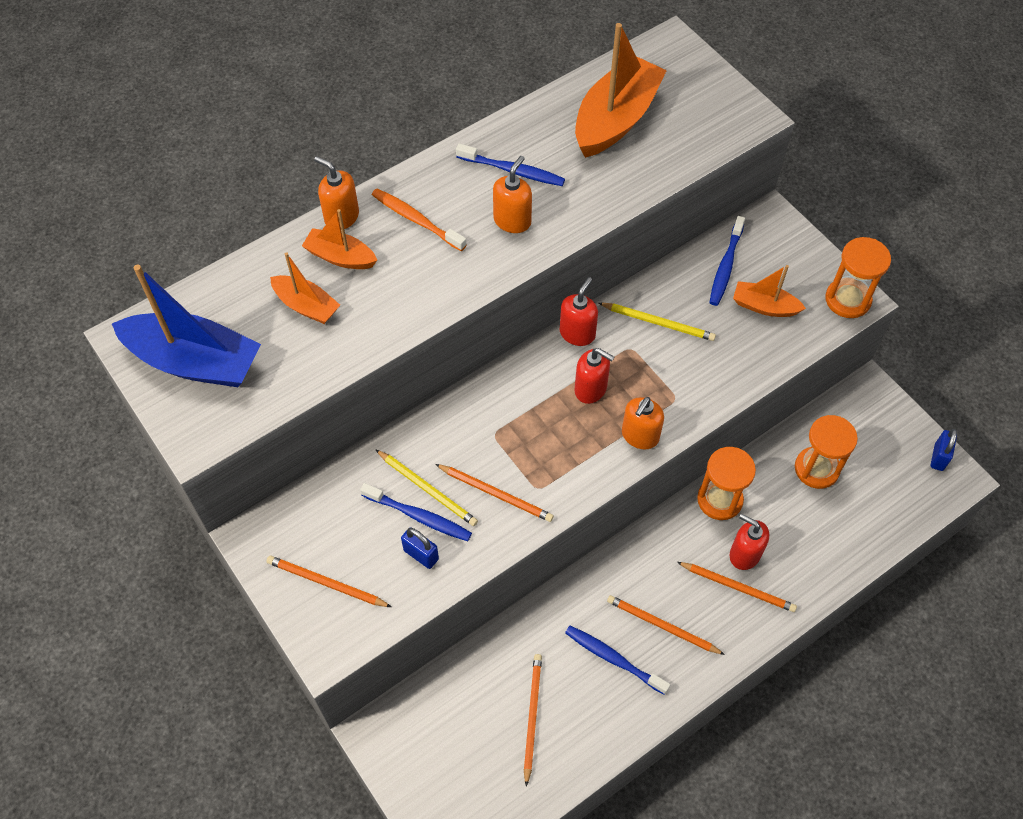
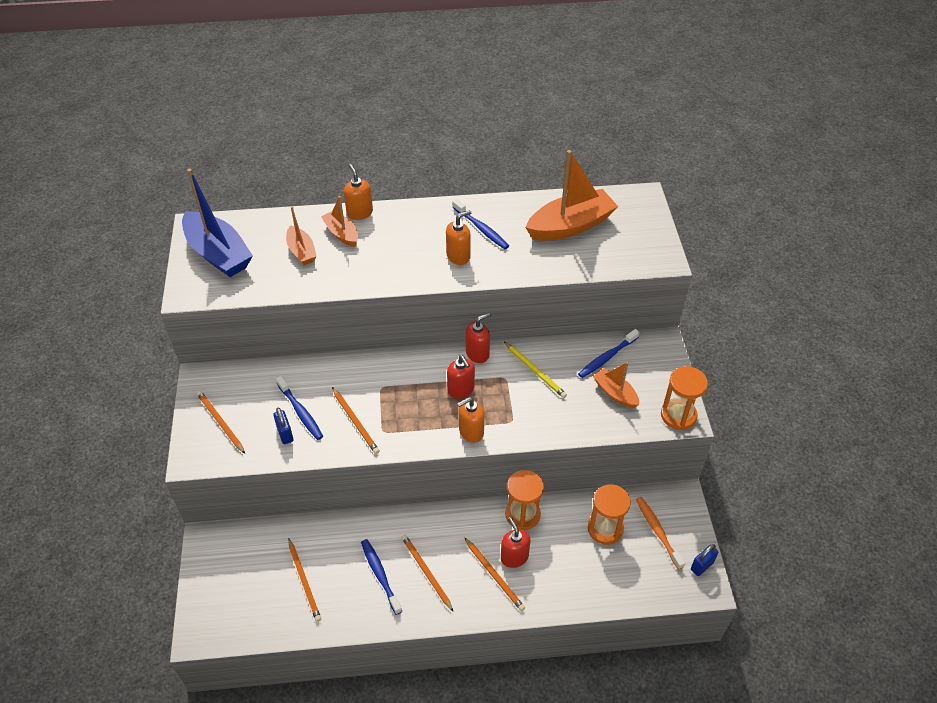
camera: 30 degrees right, 10 degrees down
orange toothbrush [372,189,467,251] -> orange toothbrush moved to [636,497,685,570]
yellow pencil [375,449,478,526] -> none
orange pencil [524,654,542,787] -> orange pencil turned 120 degrees clockwise [288,538,321,622]

